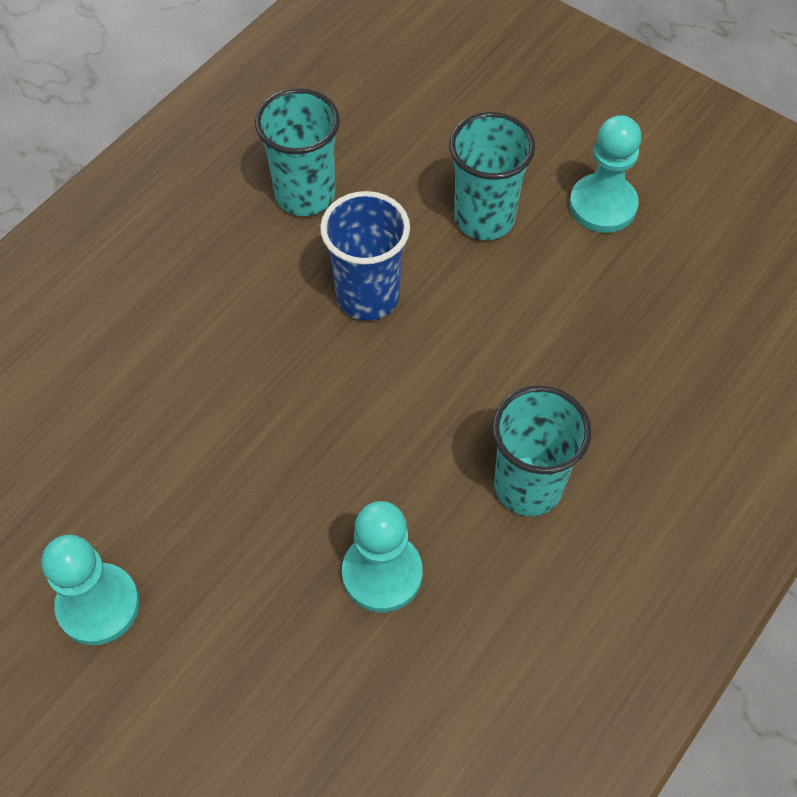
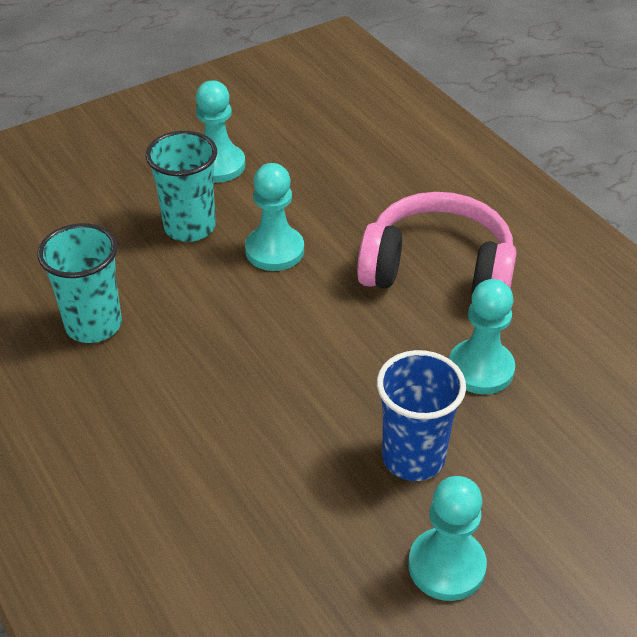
camera: 70 degrees left, 15 degrees down
blue cup [320,191,410,321] -> blue cup moved to [377,350,466,481]
turquoise cup [492,385,592,516] -> pink headphones [357,192,517,293]
none -> turquoise pawn [245,163,304,271]

